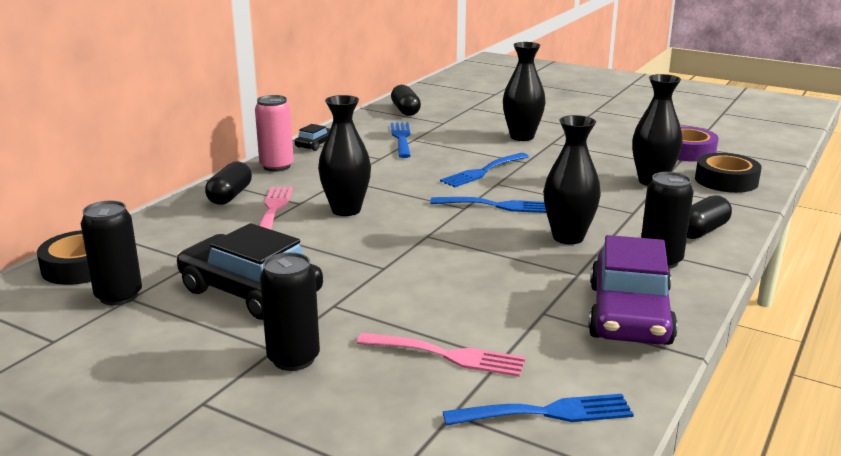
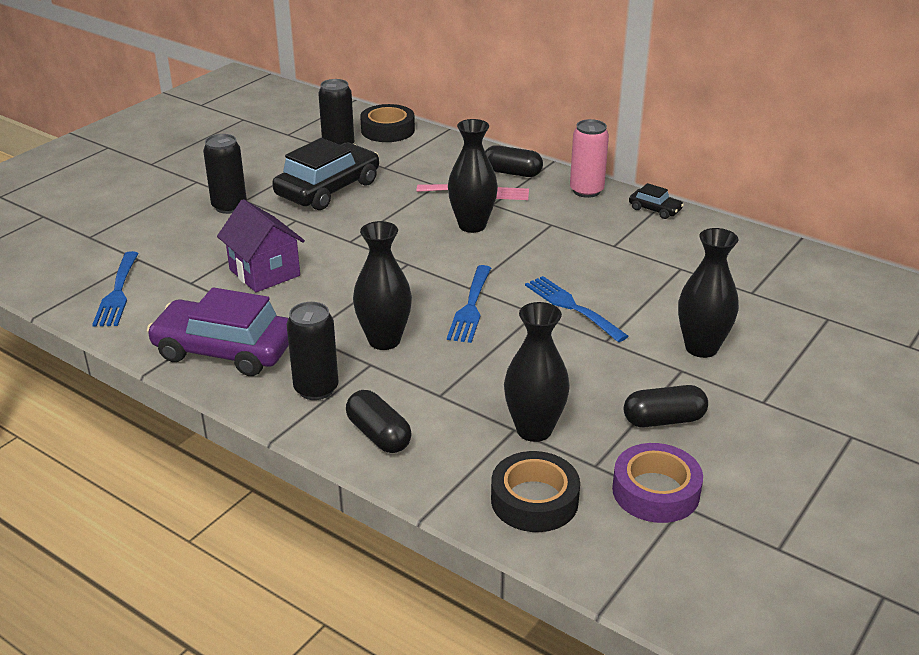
camera: 95 degrees right, 10 degrees up
pink fork [356,333,526,377] -> none
black capsule [391,85,421,116] -> black capsule moved to [624,385,708,427]
blue fork [391,122,411,158] -> none
none -> purple house [217,199,305,292]

